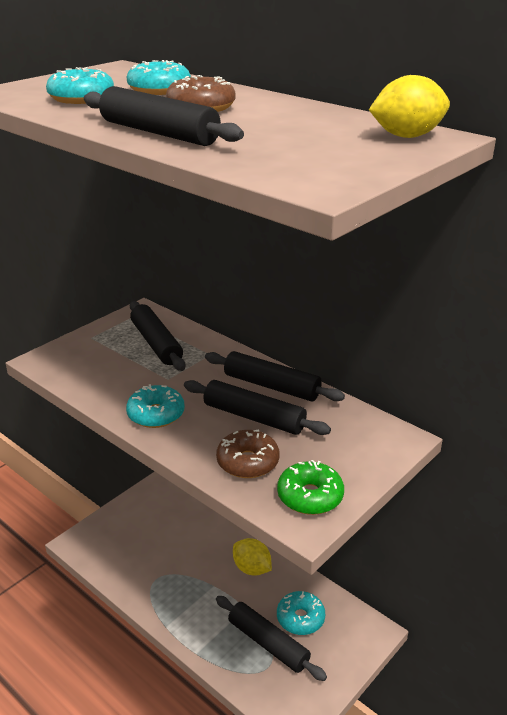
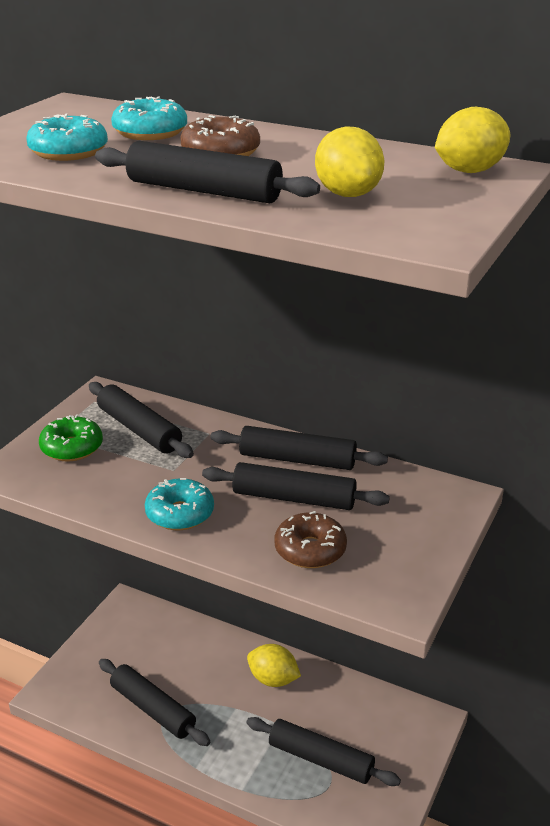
camera: 15 degrees left, 0 degrees up
green donut [277,460,344,515] -> green donut moved to [39,415,103,461]
turquoise donut [277,591,325,635] -> none
none -> black rolling pin [99,659,210,746]
none -> yellow lemon [315,126,384,197]

